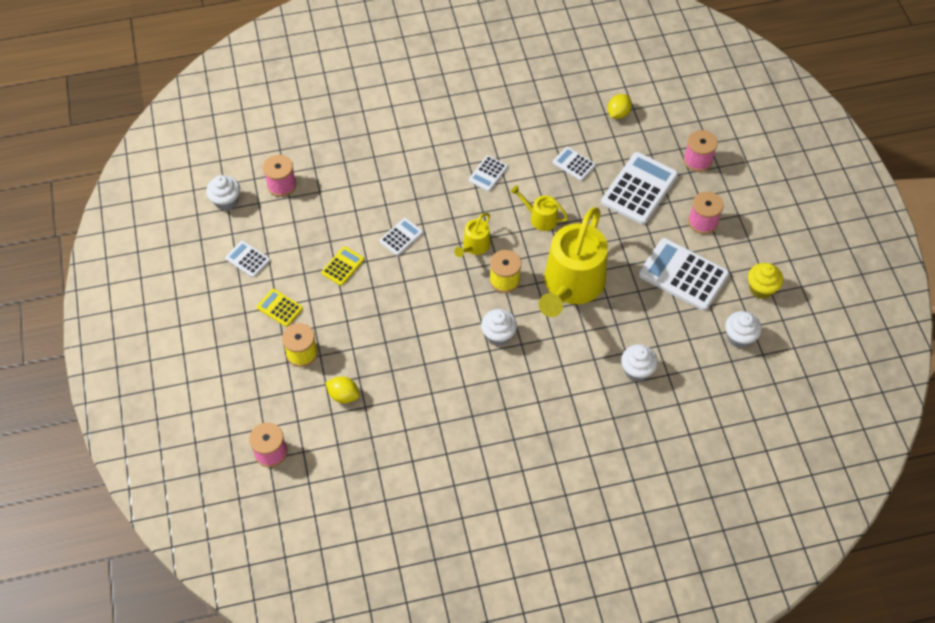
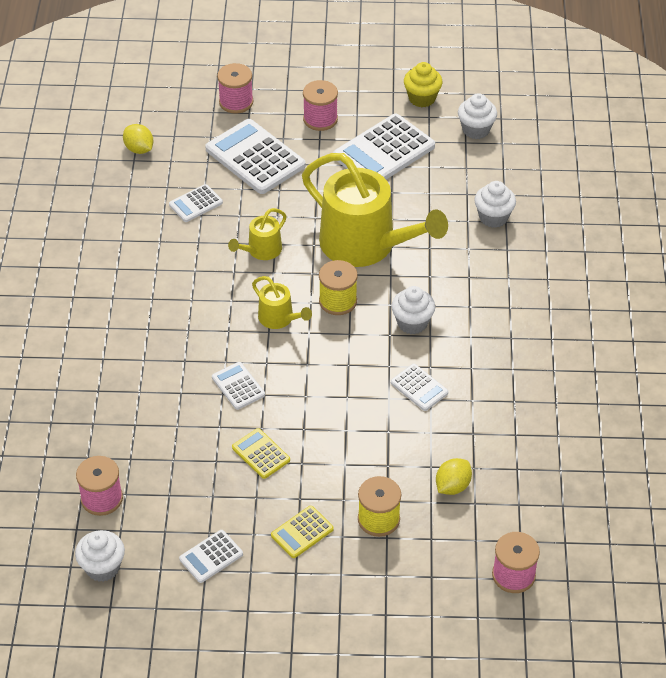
camera: 75 degrees left, 10 degrees down
white calculator [469,155,508,192] -> white calculator moved to [391,364,448,411]

